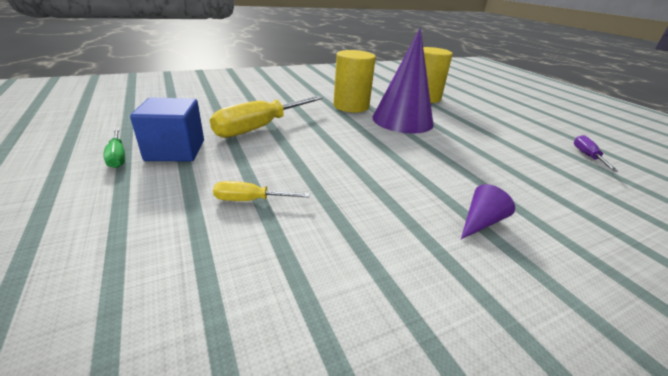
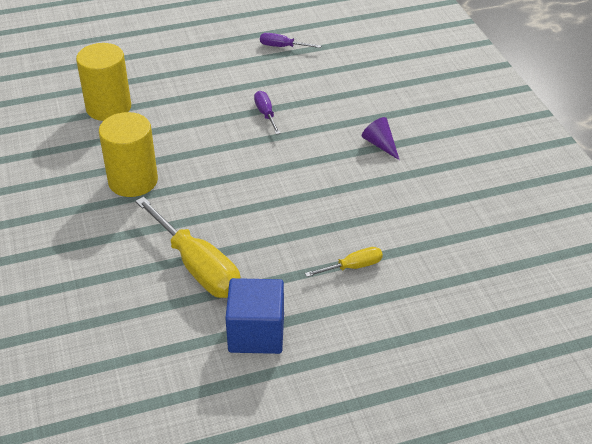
camera: 80 degrees left, 10 degrees up
green screwdriver [103,128,125,168] -> none
yellow screwdriver [213,181,310,201] -> yellow screwdriver turned 120 degrees counterclockwise [305,247,383,277]
purple cone [372,28,433,134] -> none
none -> purple screwdriver [254,91,280,134]

